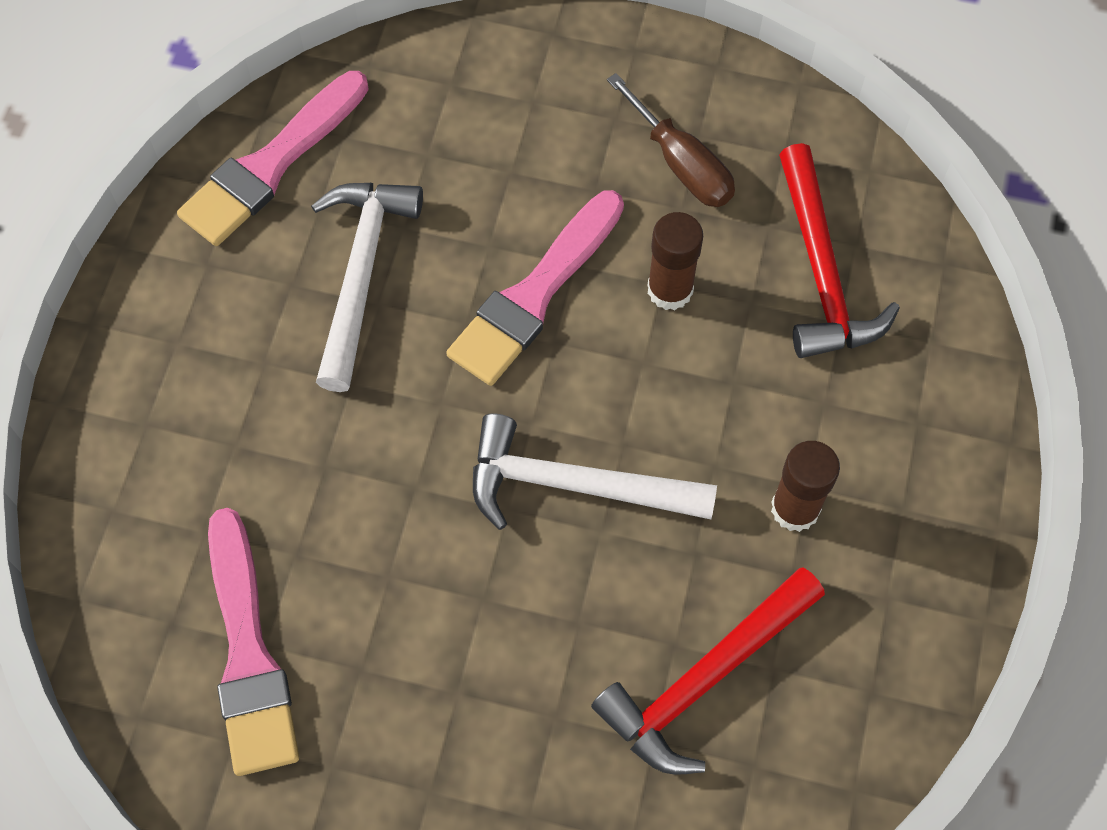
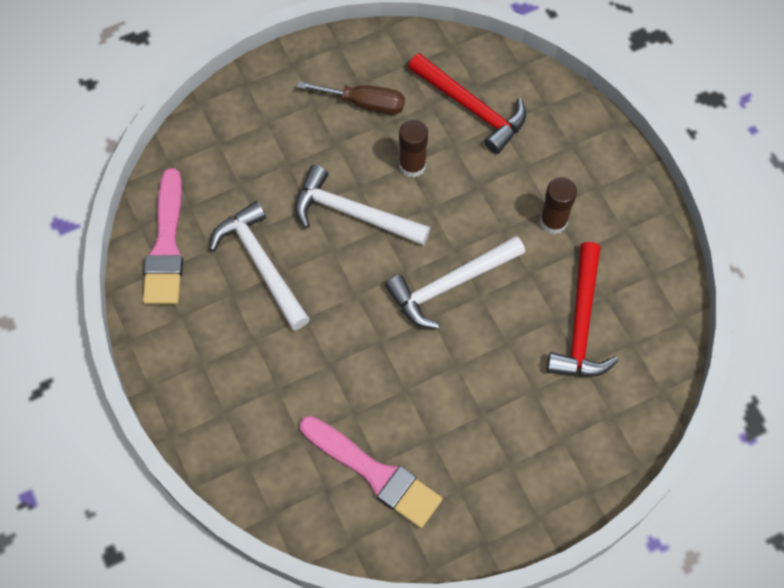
camera: 40 degrees left, 0 degrees up
pink brush [446,190,624,386] -> white hammer [295,165,430,245]

